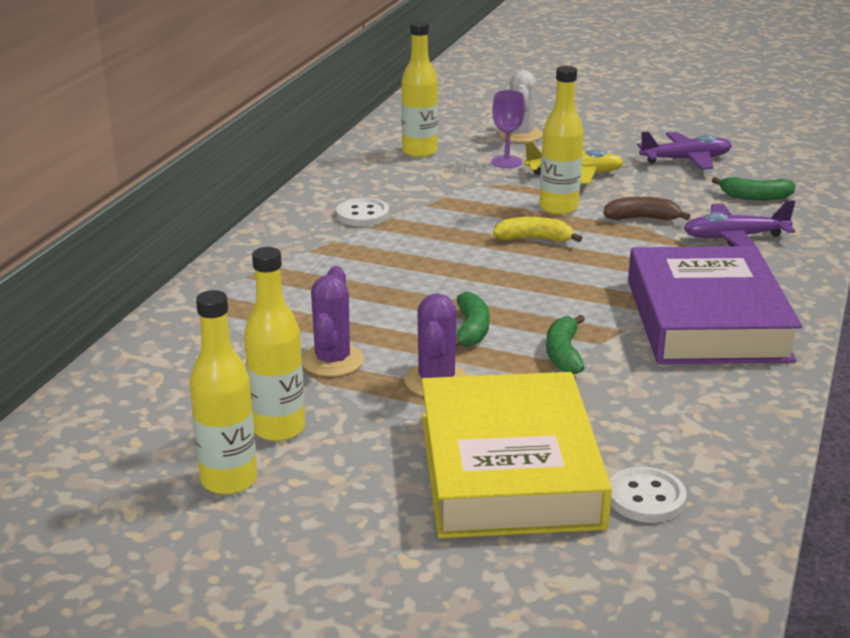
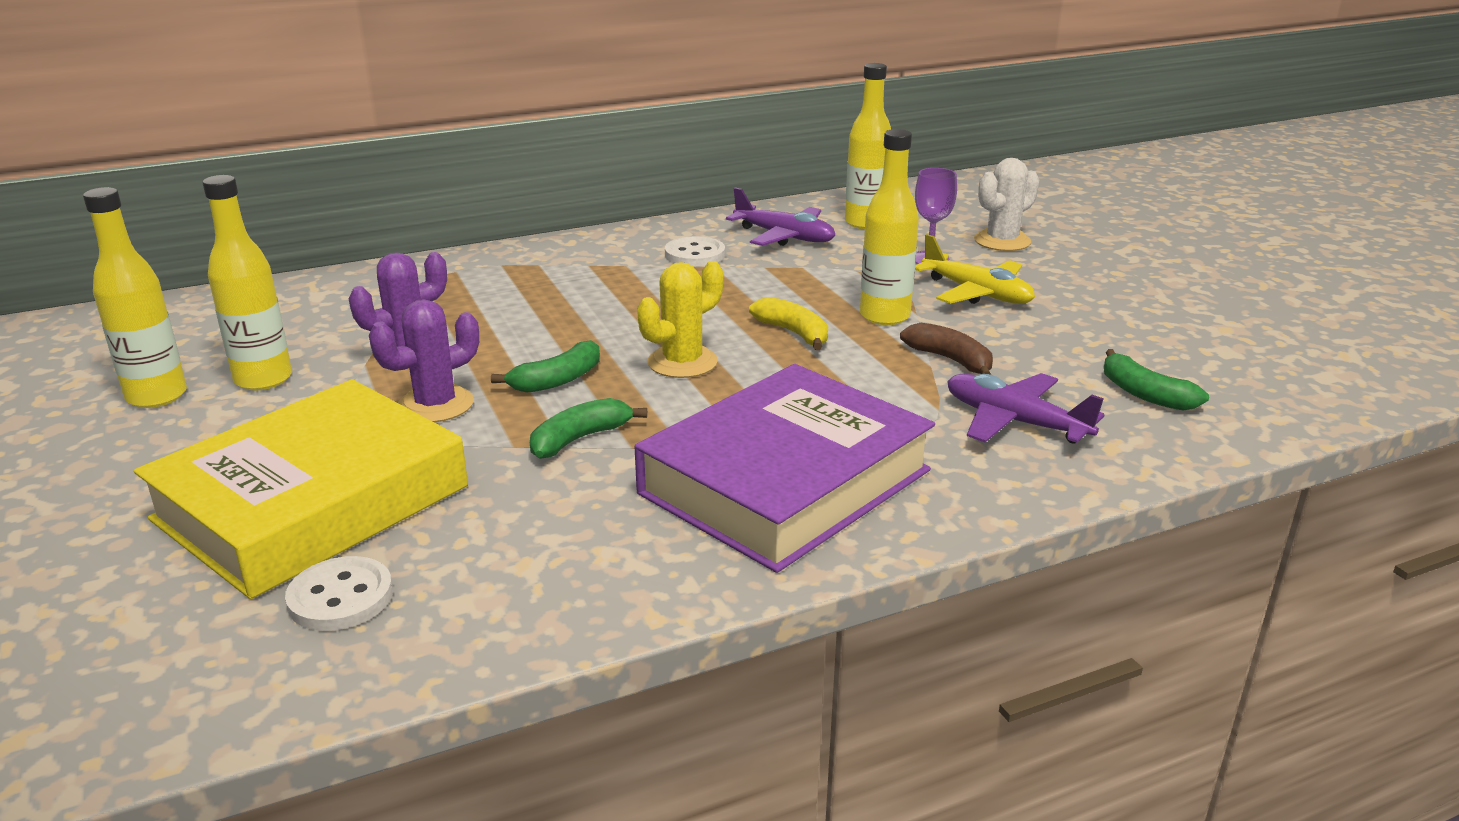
camera: 45 degrees right, 0 degrees up
purple plane [637,132,732,170] -> purple plane moved to [726,187,835,246]
none -> yellow cactus [637,261,723,378]

